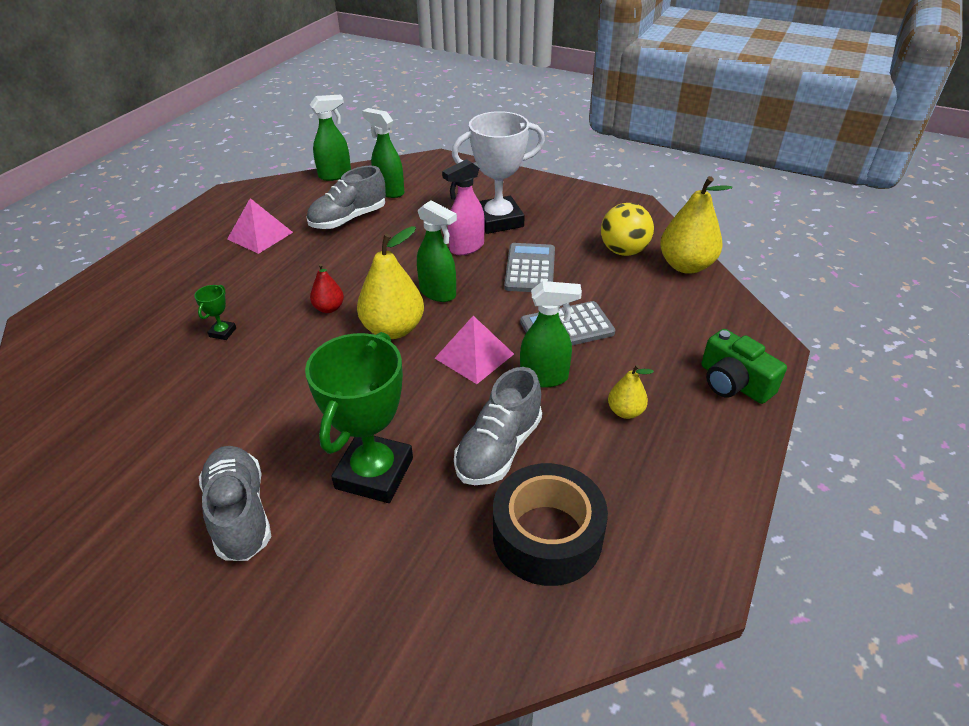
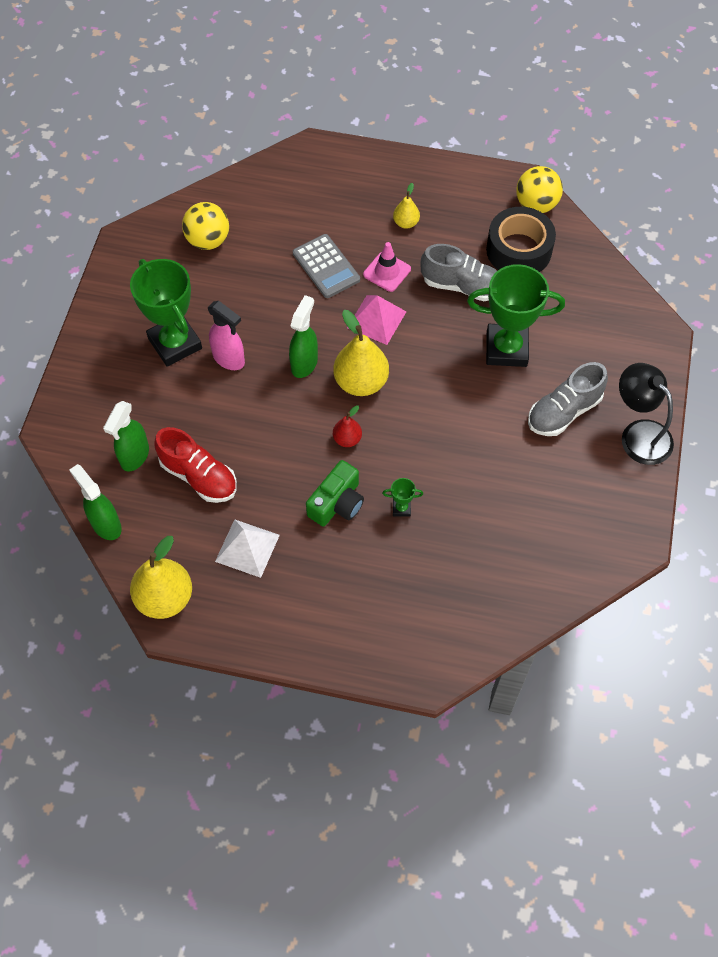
camera: 105 degrees left, 20 degrees up
pink pyramid [227,198,293,254] -> white pyramid [215,519,280,578]
grey shoe [307,166,386,229] -> red shoe [155,427,237,503]
white trophy [452,111,545,234] -> green trophy [130,259,202,367]
grey calculator [504,243,555,292] -> none
green spray bottle [520,281,582,388] -> pink traffic cone [363,242,411,292]
yellow pear [660,176,732,274] -> yellow pear moved to [130,536,192,619]
green camera [701,329,787,404] -> green camera moved to [306,460,364,526]
none -> yellow ball [516,166,563,213]
none -> black lamp [619,363,674,465]

